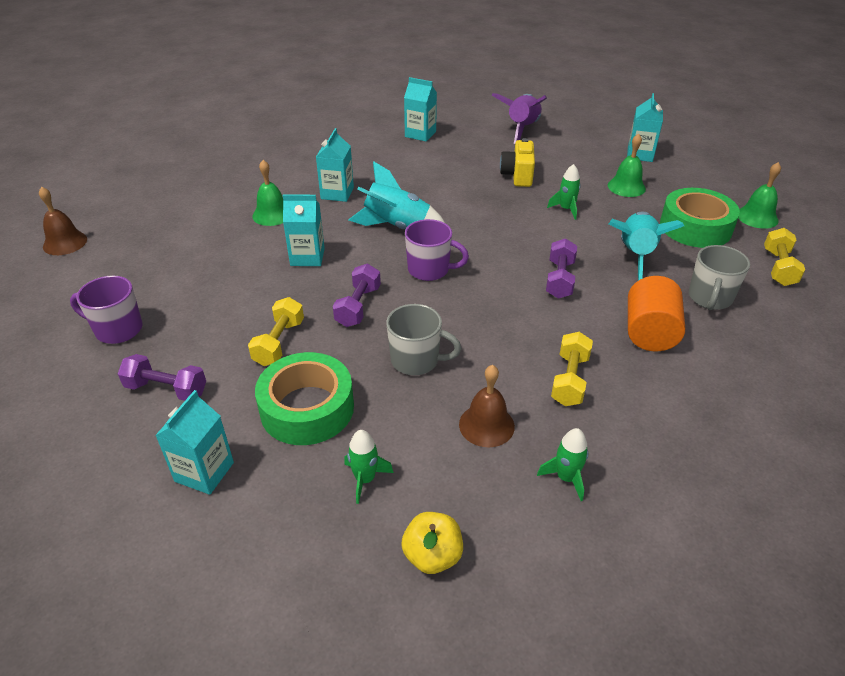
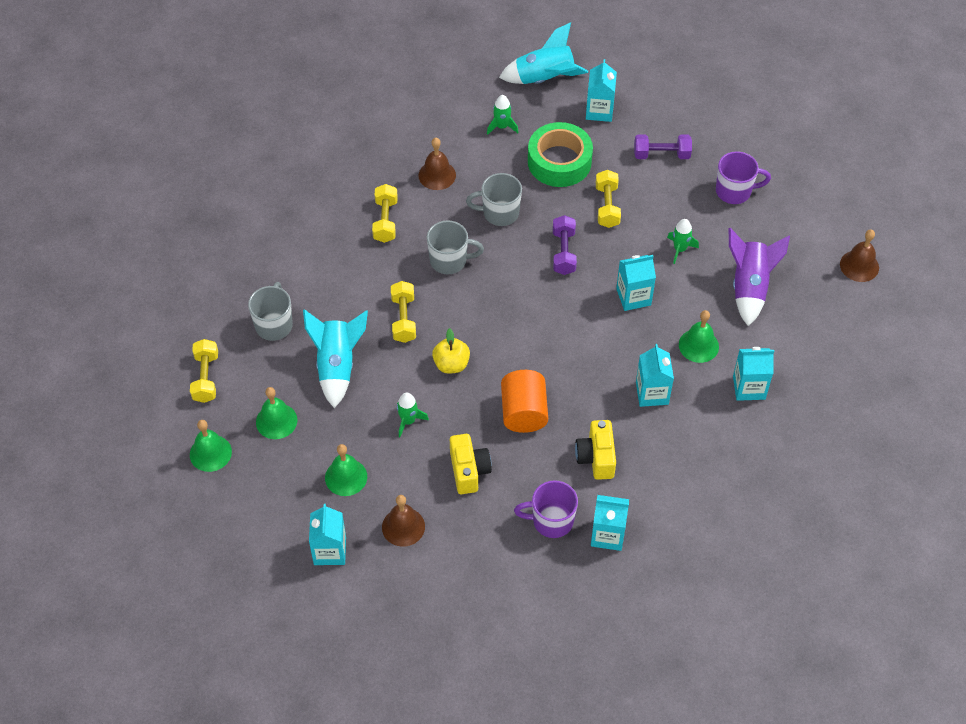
camera: 165 degrees right, 15 degrees up
turquoise rocket [349,161,445,229] -> turquoise rocket moved to [499,22,588,84]
yellow apple [401,512,463,574] -> yellow apple moved to [432,328,470,374]
purple mug [405,219,469,281] -> purple mug moved to [514,480,578,538]
purple rocket [492,93,547,144] -> purple rocket moved to [729,228,790,326]
green rocket [537,428,588,501] -> green rocket moved to [667,219,699,264]
purple dumbbell [546,238,577,299] -> yellow dumbbell [391,281,416,343]
orange cylinder [628,276,685,351] -> orange cylinder moved to [501,370,548,433]
green tape [660,188,740,248] -> green bell [256,387,297,439]
none -> brown bell [382,495,425,547]
none -> grey mug [427,221,484,274]
none -> yellow camera [575,420,616,480]
none -> turquoise carton [733,347,774,401]

